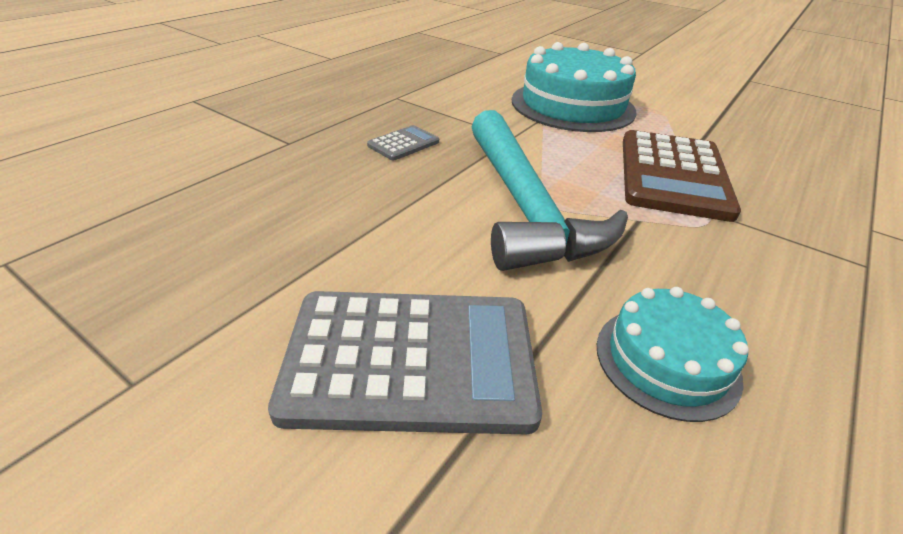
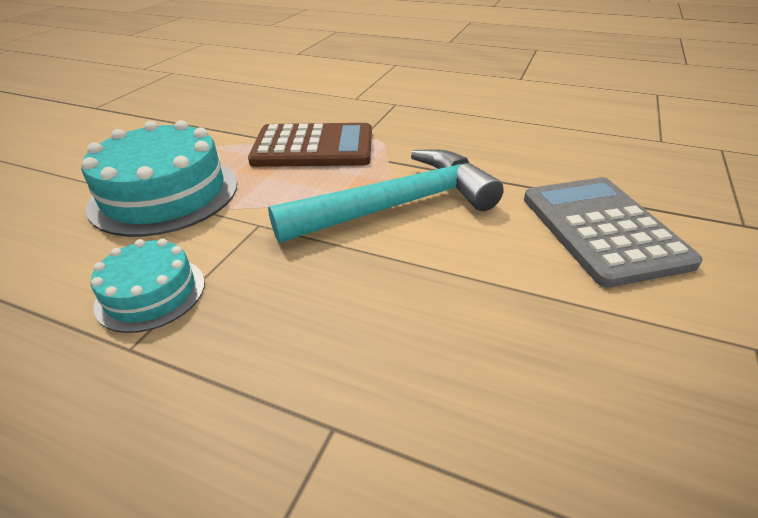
camera: 100 degrees left, 0 degrees up
grey calculator [367,125,439,160] -> none
turquoise cake [597,287,749,422] -> turquoise cake moved to [91,238,205,333]

